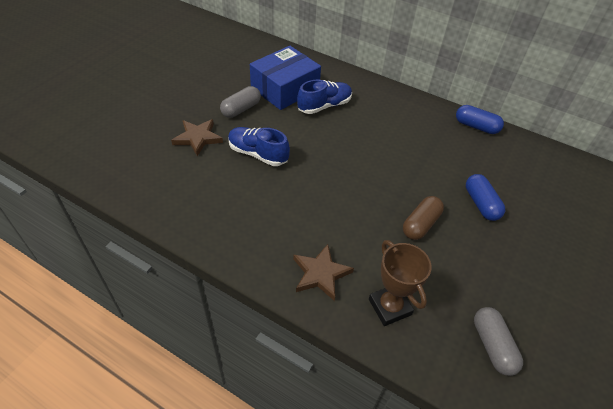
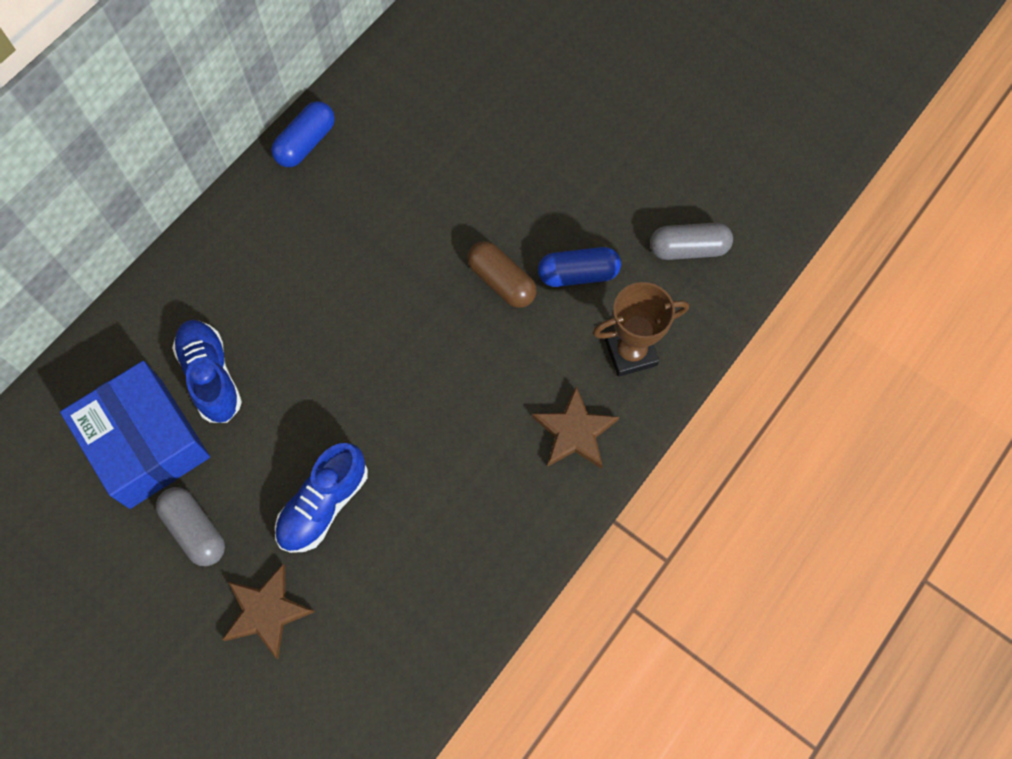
camera: 80 degrees left, 20 degrees up
blue capsule [466,174,505,221] -> blue capsule moved to [538,247,621,287]

